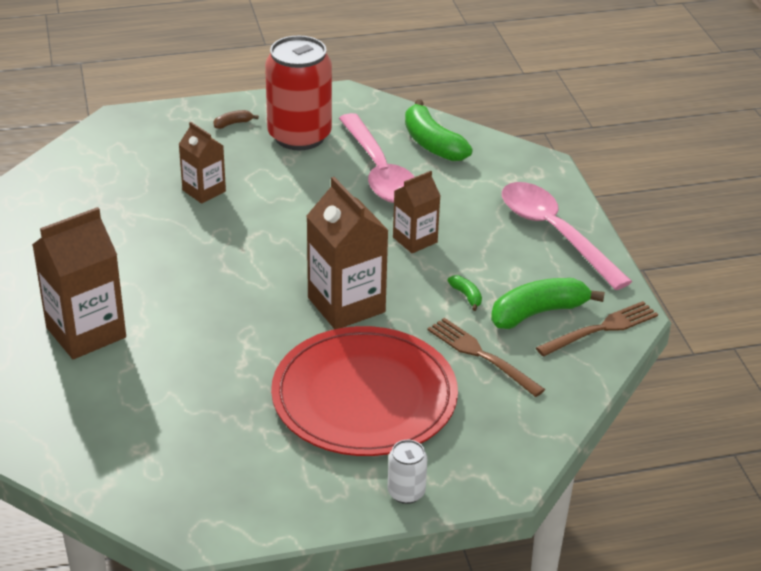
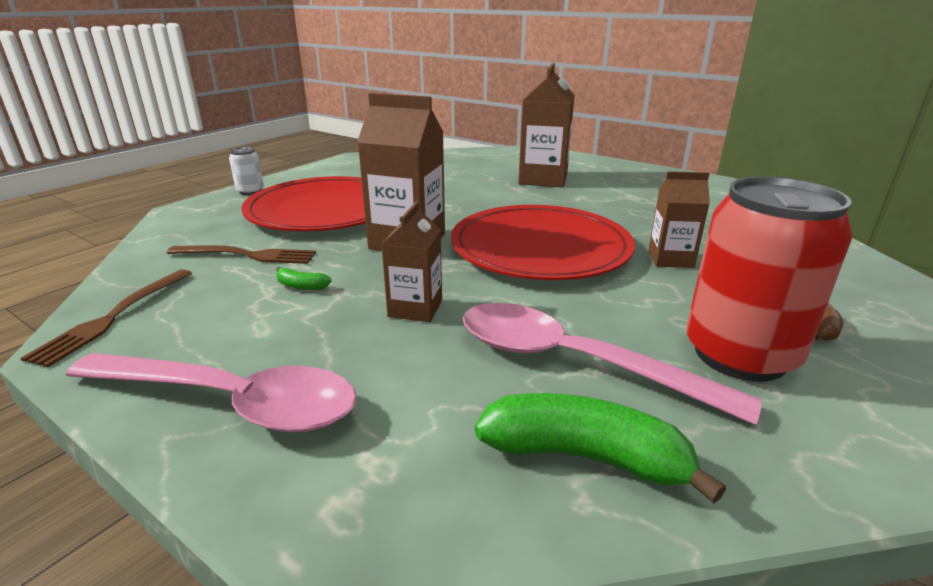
camera: 140 degrees right, 10 degrees down
green banana [491,278,605,329] -> none
none -> red plate [451,205,635,280]

